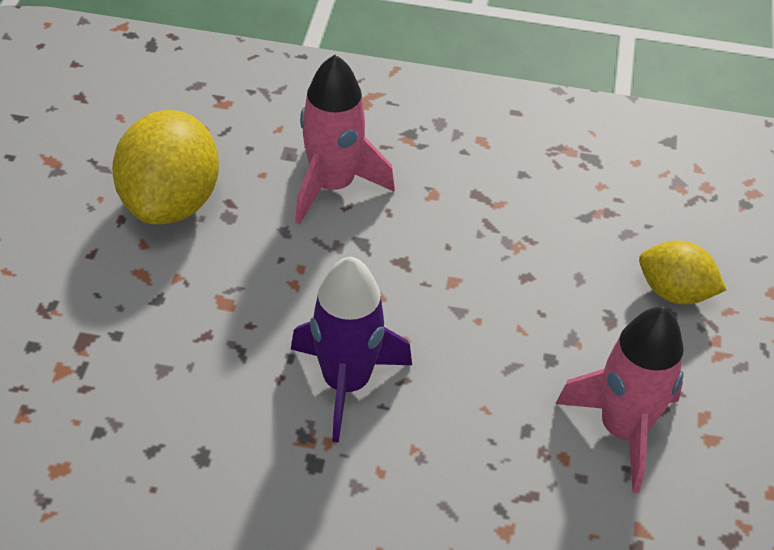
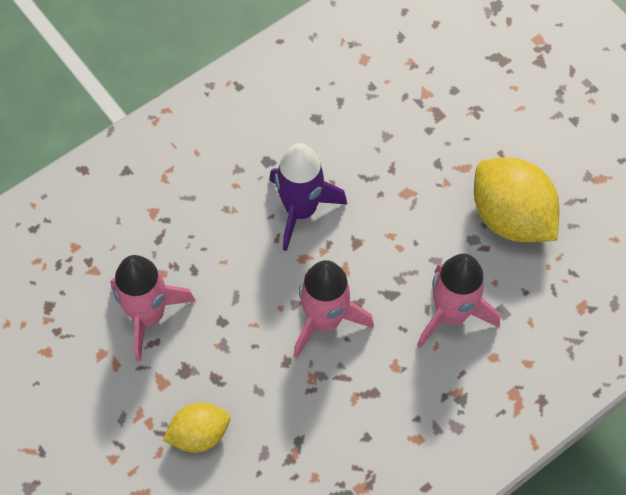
camera: 135 degrees right, 15 degrees up
none -> pink rocket [294,260,374,359]

